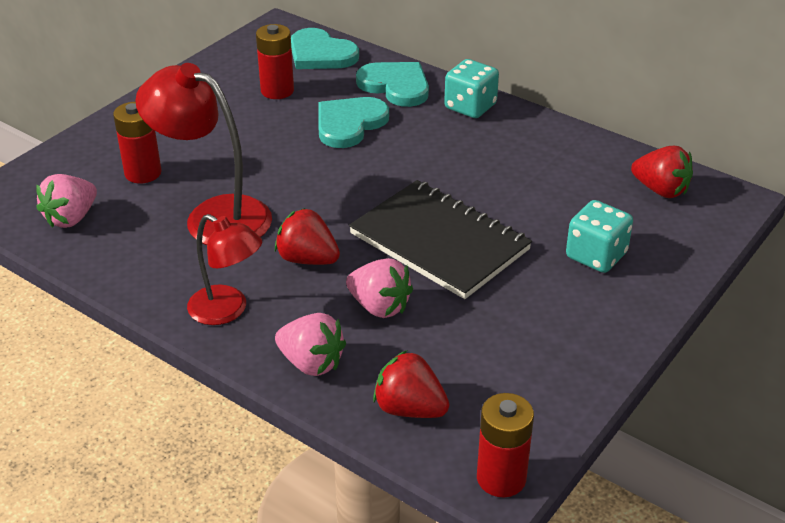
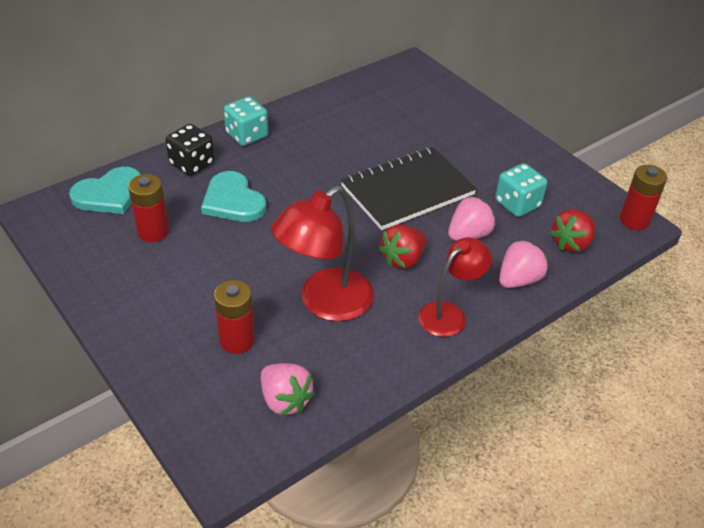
camera: 75 degrees left, 5 degrees up
turquoise heart [356,62,429,107] -> black dice [165,124,214,176]
turquoise dice [566,200,633,273] -> turquoise dice moved to [495,163,547,217]
red strawberry [631,146,693,198] -> none

